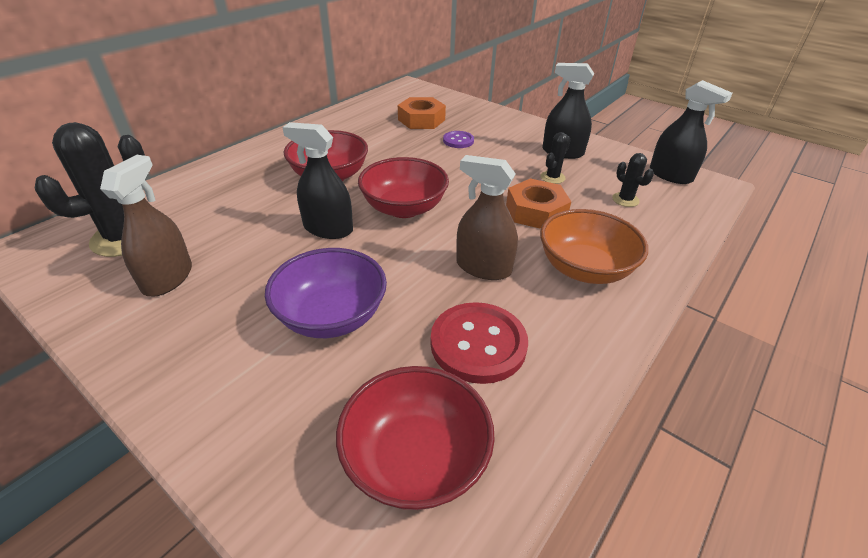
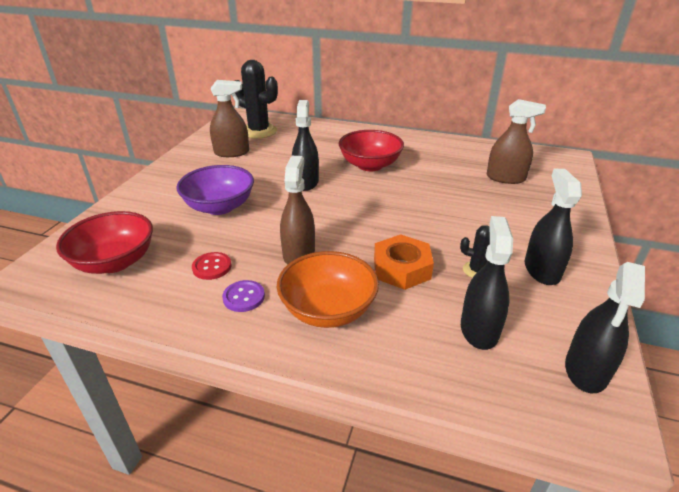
camera: 70 degrees right, 5 degrees down
red bowl [358,157,449,218] -> none
orange nut [398,97,446,129] -> brown spray bottle [487,99,546,184]
red button [430,302,528,384] -> red button [192,252,232,280], size x0.54
purple button [443,131,474,148] -> purple button moved to [222,280,265,312]
black cactus [612,153,654,207] -> black spray bottle [461,216,513,350]

